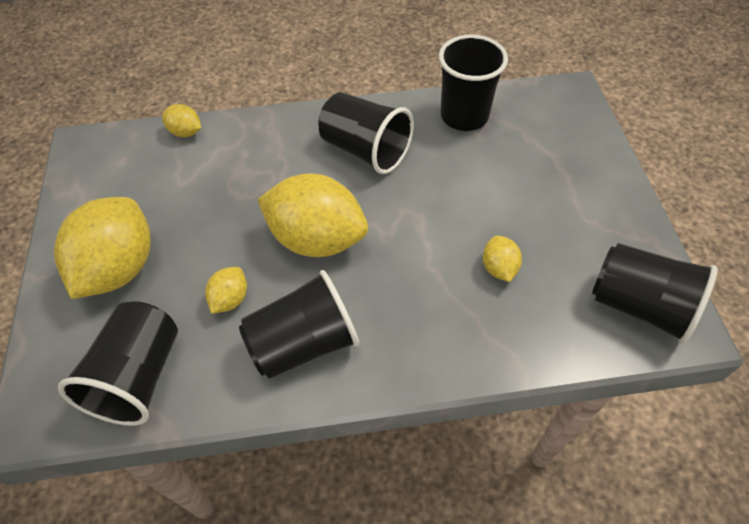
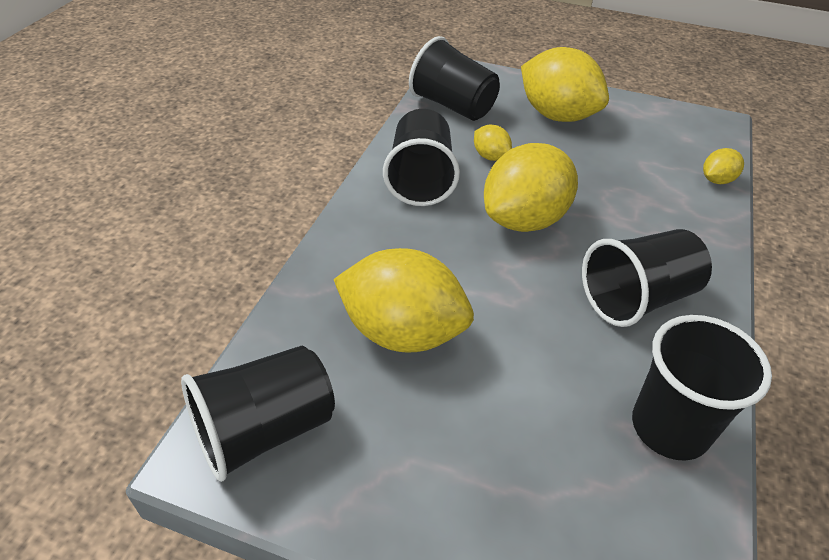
camera: 115 degrees right, 10 degrees down
yellow lemon [483,236,522,282] -> yellow lemon [333,248,474,353], size x2.18

